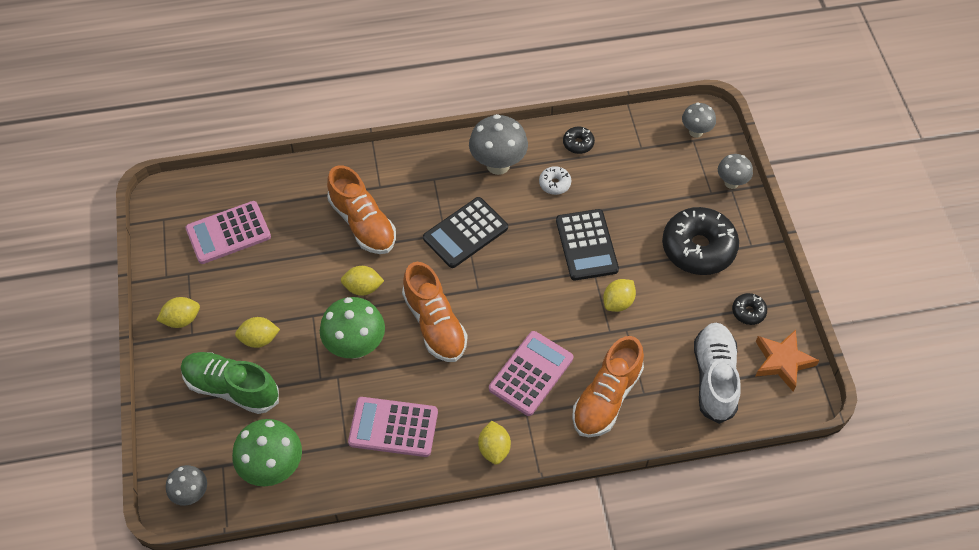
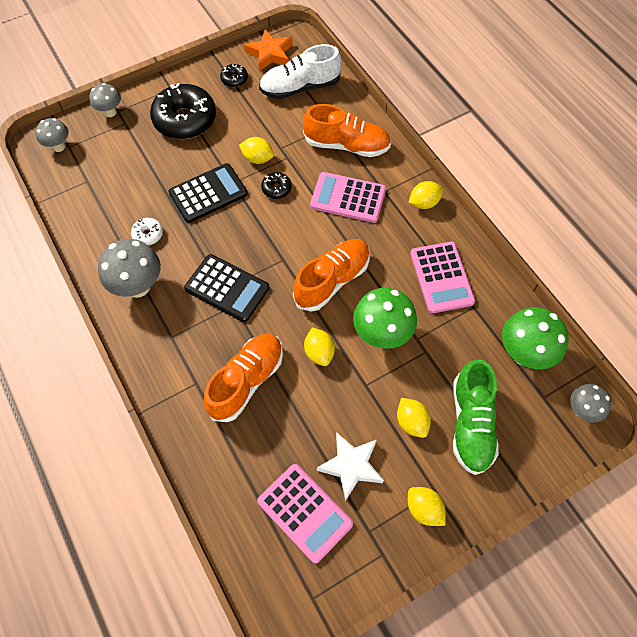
camera: 110 degrees left, 5 degrees up
black donut [563,127,595,154] -> black donut moved to [261,172,292,199]
none -> white star [317,432,384,501]

